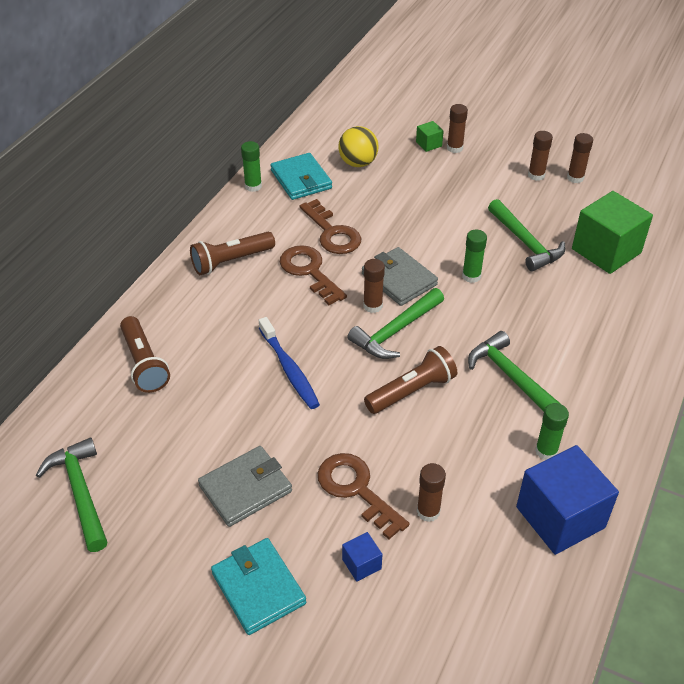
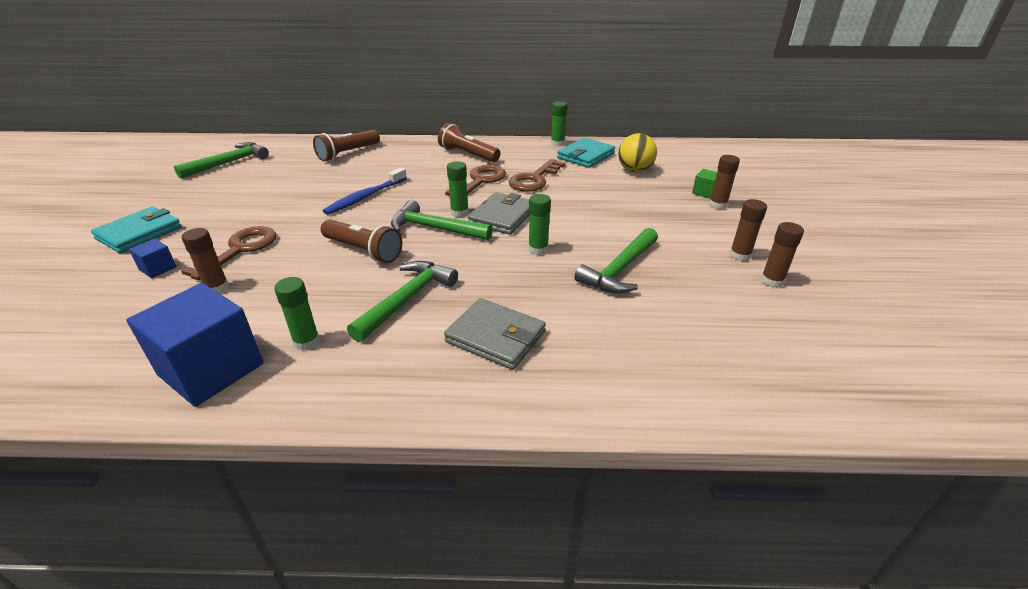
camera: 65 degrees right, 10 degrees down
grey wallet [198,446,292,527] -> grey wallet moved to [444,298,546,370]
brown glue stick [363,259,385,313] -> green glue stick [447,161,469,217]
green cube [572,191,653,274] -> none

